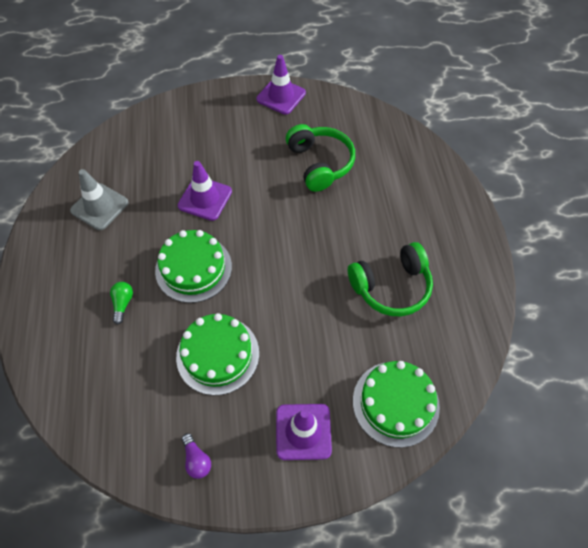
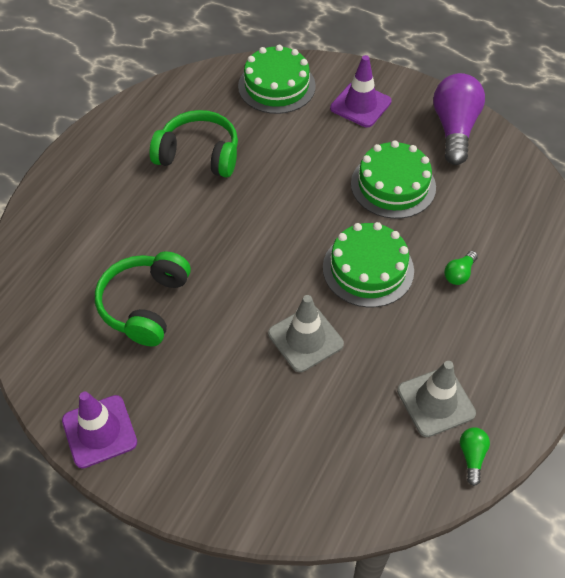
camera: 145 degrees left, 5 degrees down
purple traffic cone [178,161,232,221] -> grey traffic cone [268,295,344,372]
purple light bulb [182,433,211,479] -> purple light bulb [433,73,485,165], size x2.24
none -> green light bulb [460,427,490,486]

